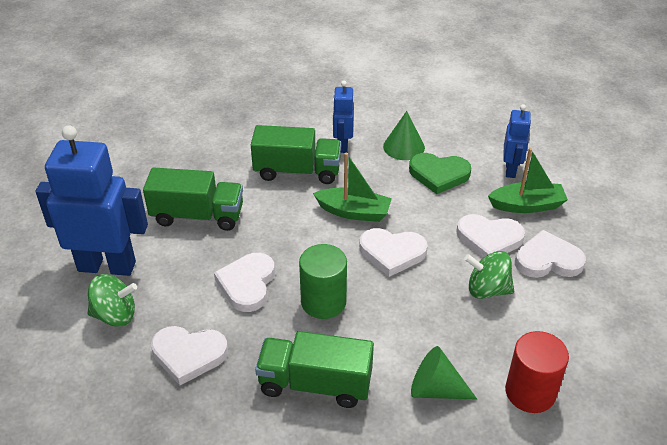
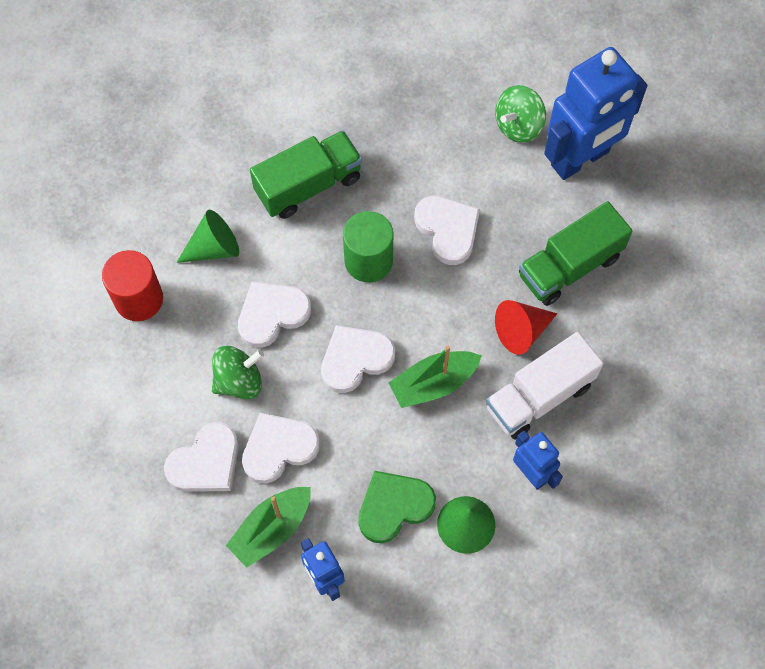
camera: 140 degrees right, 25 degrees up
white heart [151,326,228,385] -> white heart moved to [238,281,311,348]
green truck [251,125,341,184] -> white truck [486,332,603,440]
none -> red cone [495,300,557,355]

